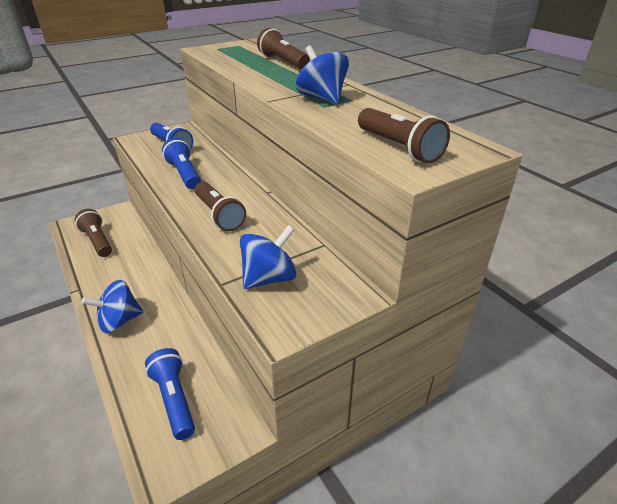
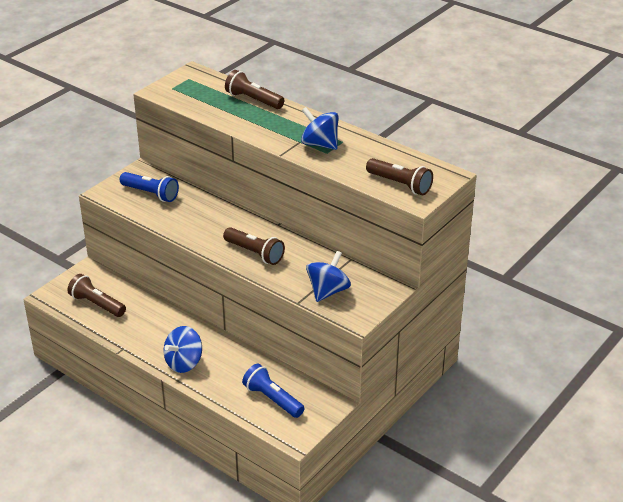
camera: 20 degrees left, 0 degrees up
blue flashlight [162,138,201,189] -> none

